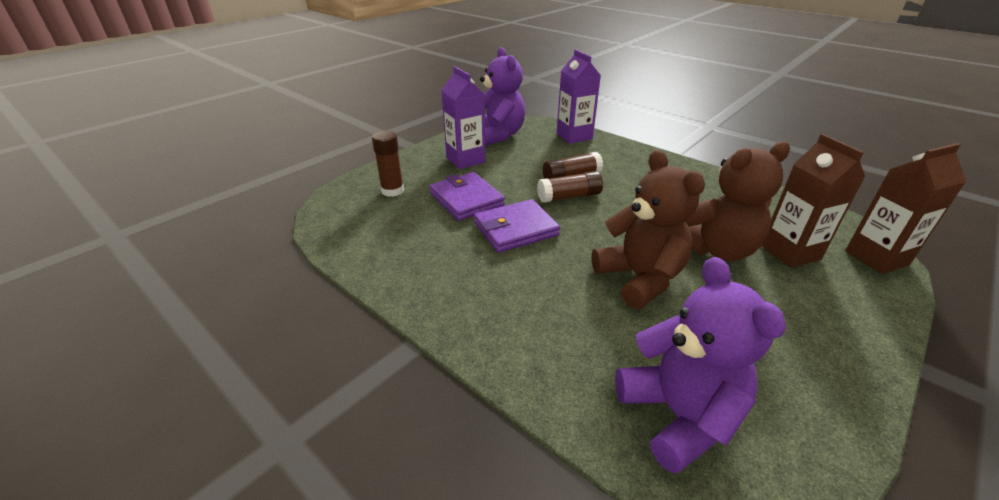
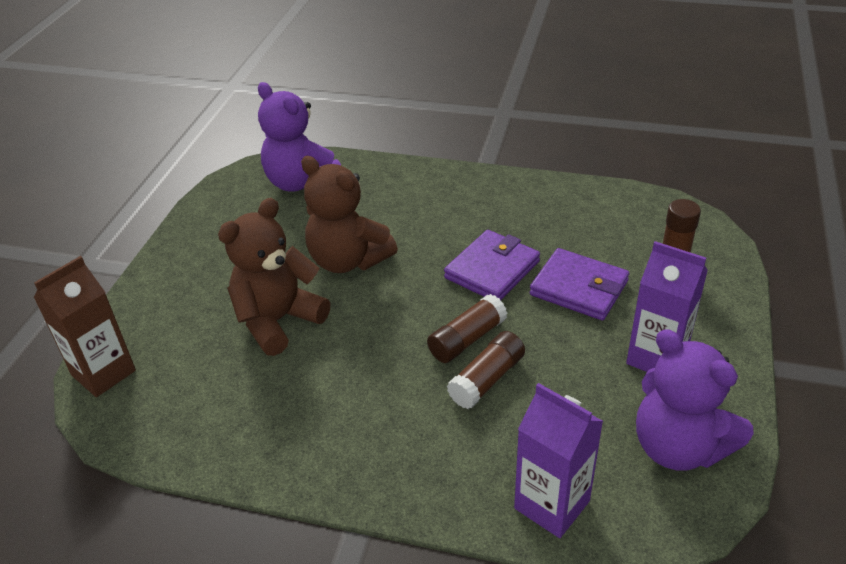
camera: 155 degrees right, 5 degrees up
brown carton [762,134,865,268] -> none

